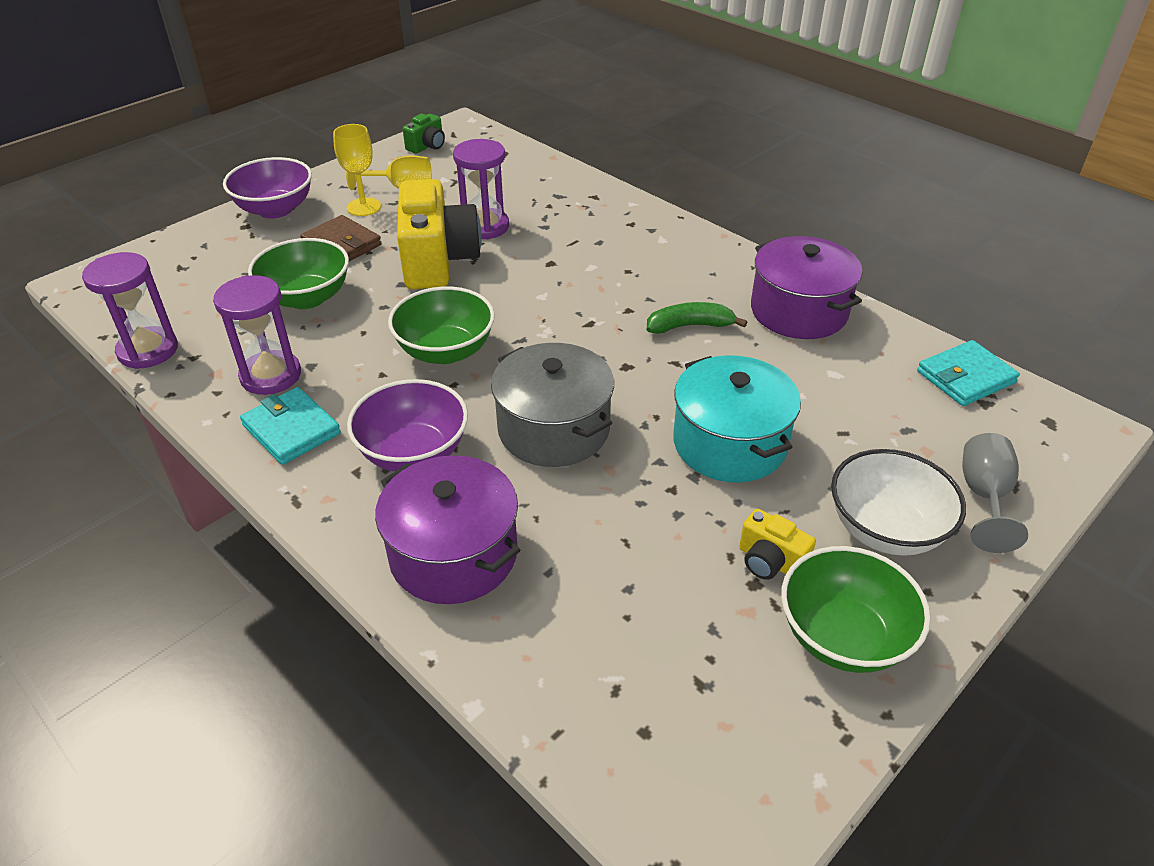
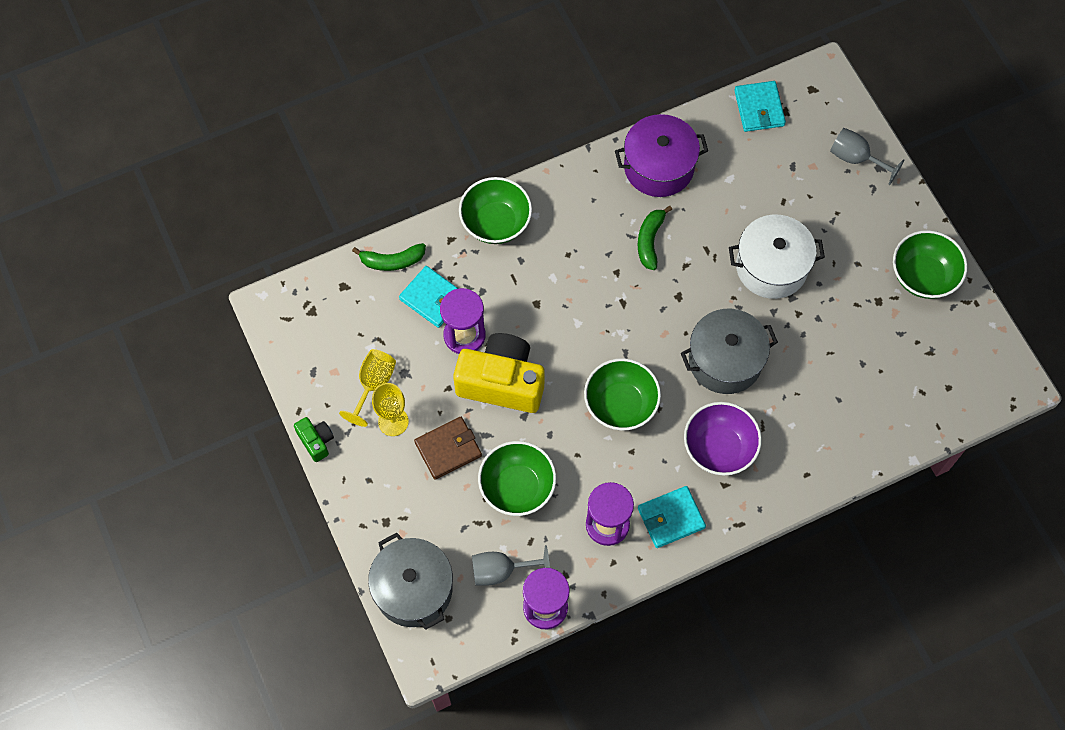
camera: 70 degrees left, 25 degrees up
purple bowl [223,157,312,218] -> none
purple pot [375,455,520,604] -> none
green camera [403,114,445,154] -> green camera moved to [294,417,334,462]
turquoise pot [673,355,801,483] -> white pot [729,215,825,299]
yellow camera [739,509,816,580] -> none
white bowl [831,449,966,556] -> none
none -> green banana [352,243,426,271]
none -> grey pot [368,533,453,630]
none -> turquoise wallet [399,266,459,328]
none -> green bowl [459,177,532,244]
none -> grey goblet [472,545,550,586]

